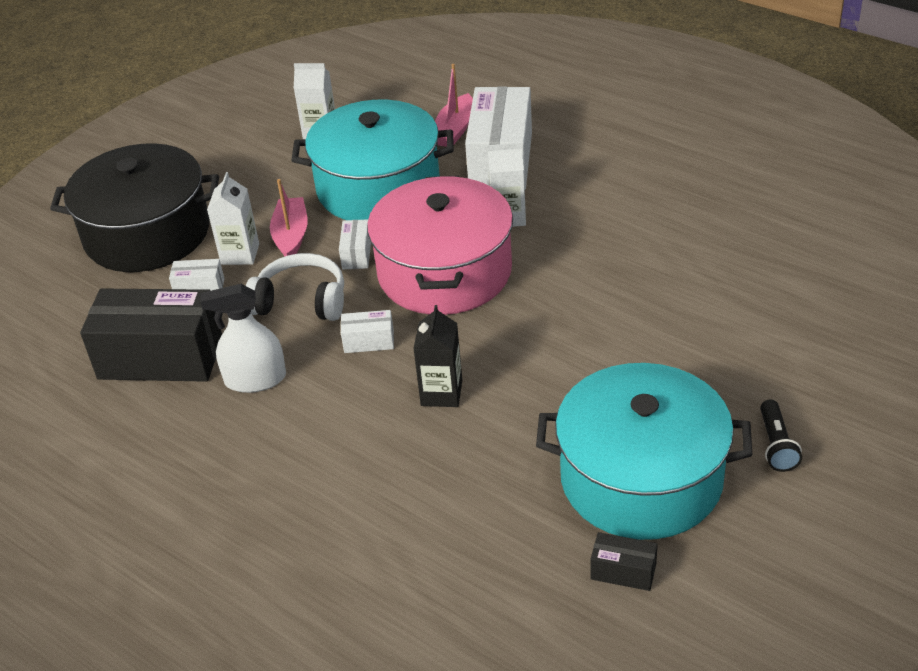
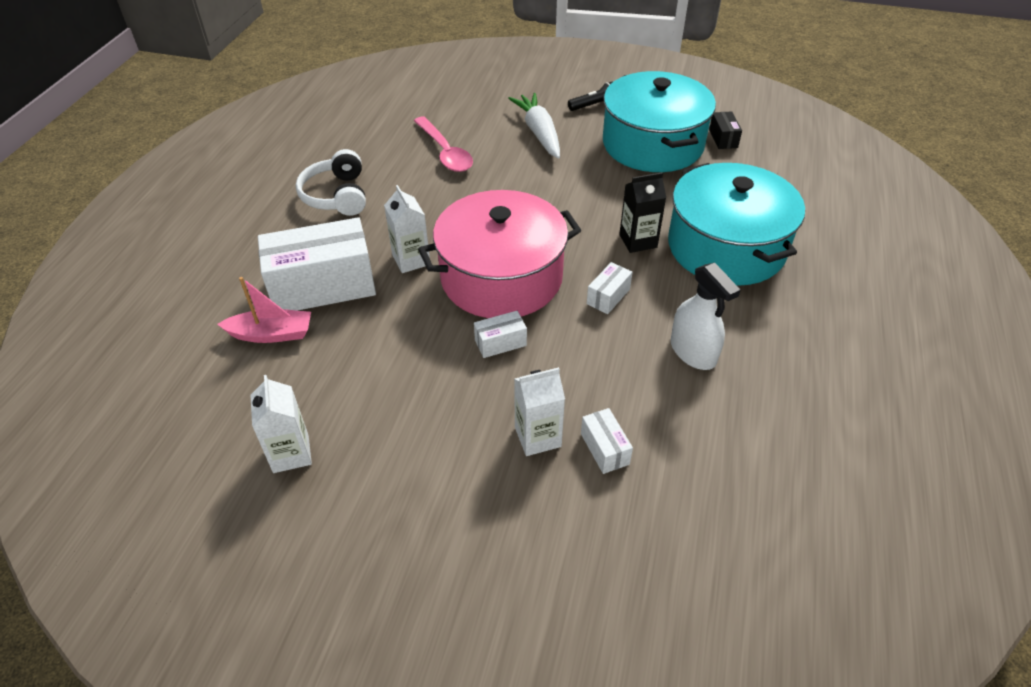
camera: 115 degrees left, 5 degrees up
black pot [50,143,219,272] -> none
black box [80,288,222,382] -> none
white headphones [246,253,344,321] -> white headphones moved to [296,149,366,216]
pink boat [270,179,308,256] -> none
turquoise pot [291,100,454,220] -> turquoise pot moved to [668,163,805,286]
white box [341,310,394,353] -> white box turned 60 degrees clockwise [587,262,632,314]
none -> pink spoon [414,116,473,172]
none -> white carrot [508,93,560,159]

